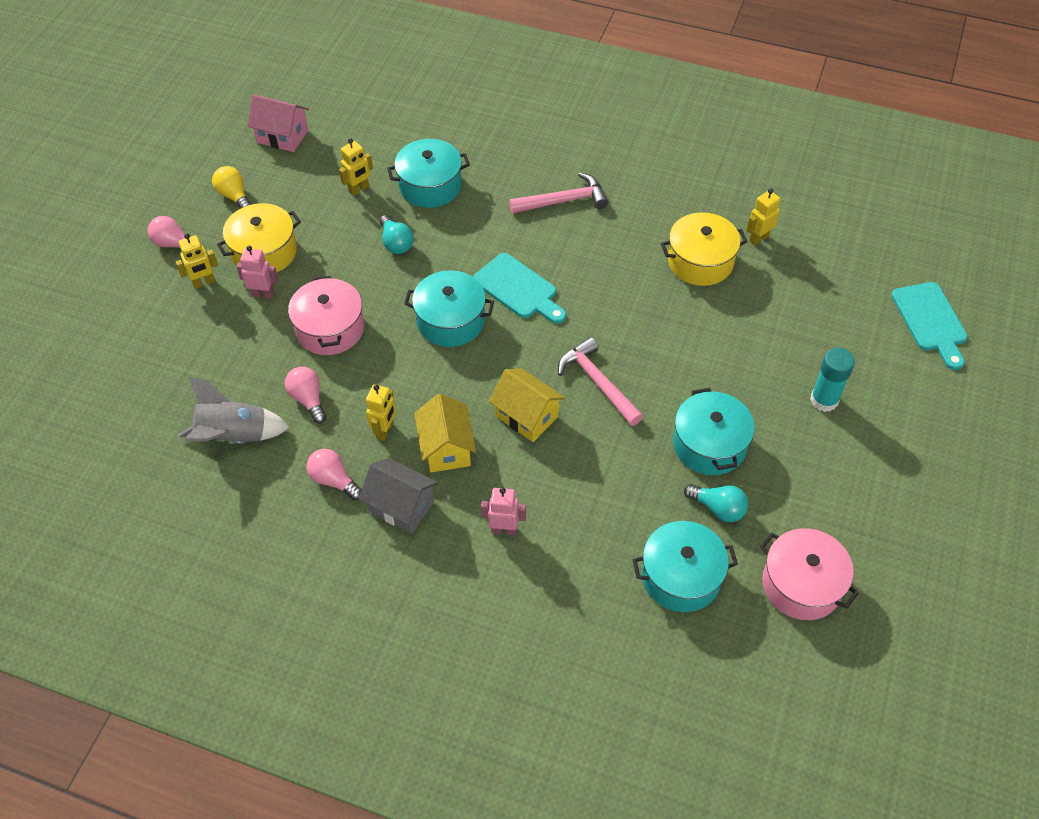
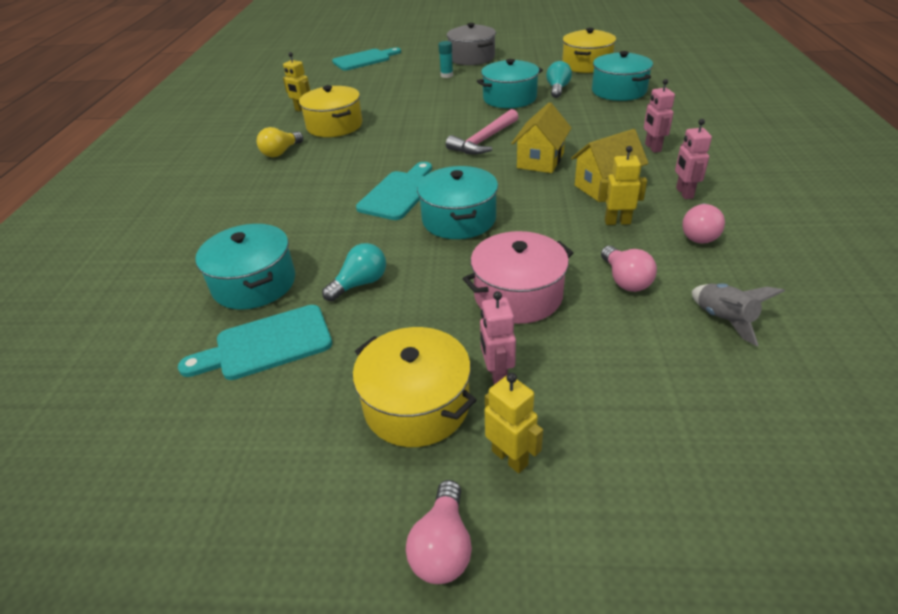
camera: 105 degrees left, 15 degrees down
grey rocket [178,377,290,444] -> grey rocket [692,283,785,346], size x0.64
yellow light bulb [212,166,252,209] -> yellow light bulb moved to [257,127,303,157]
pink house [247,94,309,152] -> none
pink light bulb [285,367,326,423] -> pink light bulb turned 60 degrees counterclockwise [601,246,657,292]
yellow robot [339,139,373,196] -> turquoise cutting board [178,305,332,380]
grey house [359,458,438,534] -> pink robot [675,119,712,199]
pink hammer [509,173,608,214] -> none
pink pot [760,528,859,620] -> yellow pot [562,28,616,73]
turquoise glue stick [810,348,855,412] -> turquoise glue stick [438,41,453,78], size x0.66
none -> grey pot [447,23,496,65]

